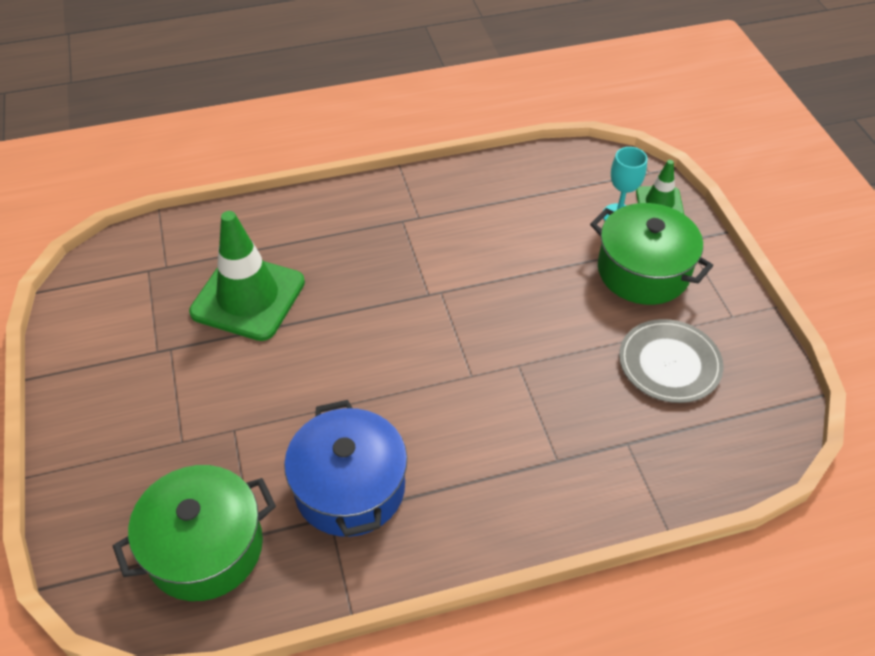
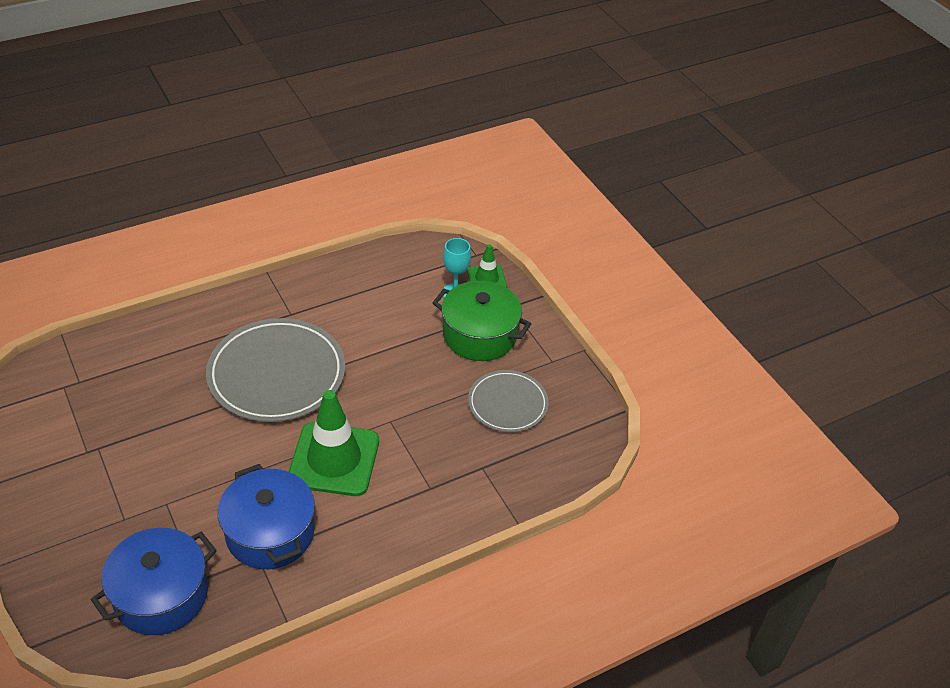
camera: 15 degrees left, 5 degrees down
green pot [113,465,276,601] -> blue pot [91,528,217,635]
green traffic cone [189,211,305,341] -> green traffic cone moved to [288,390,379,496]
none -> grey plate [206,318,345,422]

